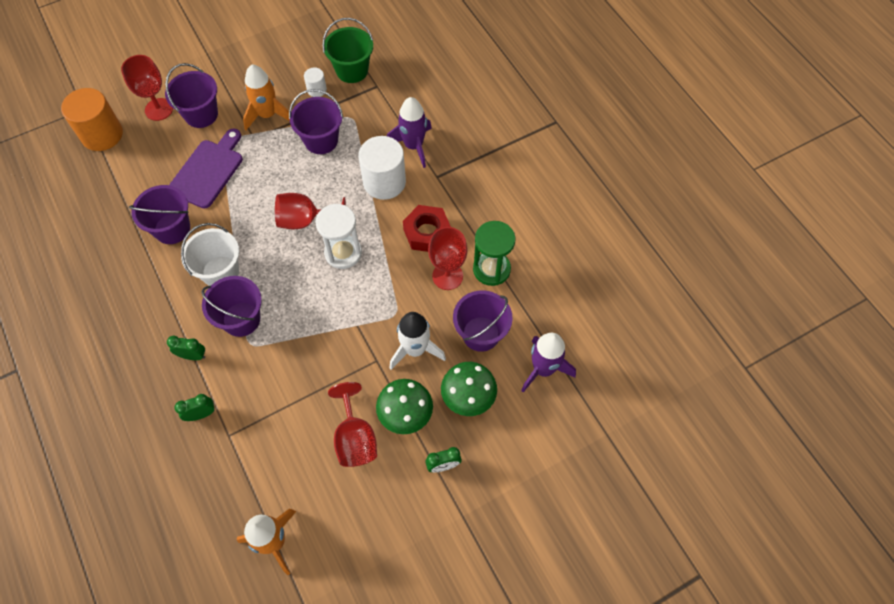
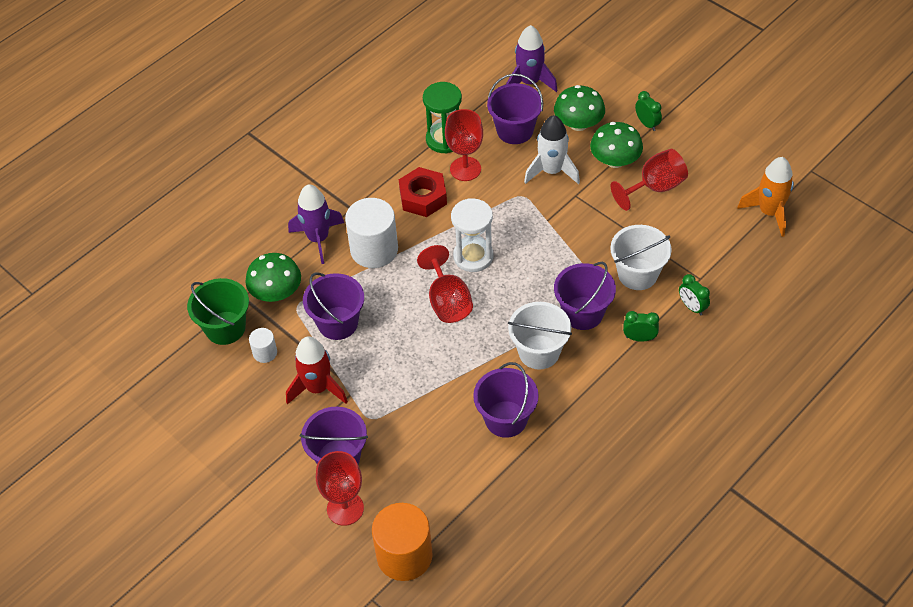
camera: 105 degrees left, 10 degrees down
green clock [167,336,205,360] -> green clock turned 105 degrees clockwise [623,311,659,342]
purple cutting board [169,129,243,209] -> none
orange rocket [243,65,290,130] -> red rocket [286,336,348,404]
none -> green mushroom [246,253,301,302]
none -> white bucket [610,225,672,290]

